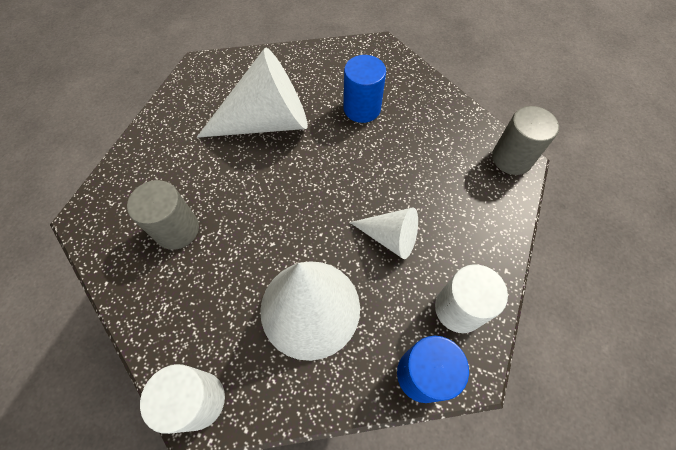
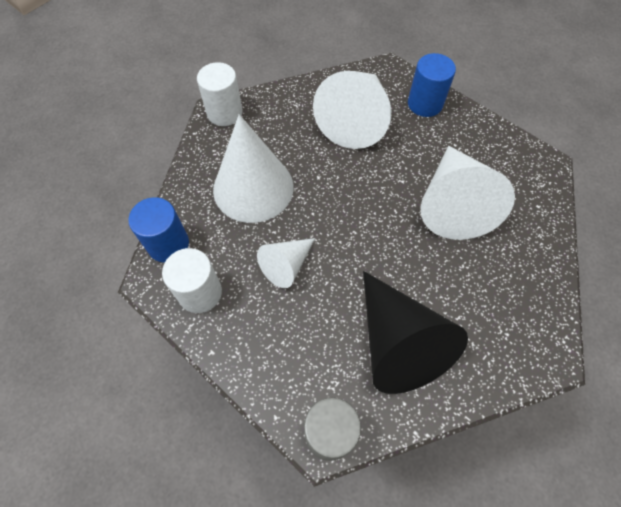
camera: 110 degrees right, 0 degrees up
grey cylinder [127,180,199,250] -> white cone [313,71,391,149]
blue cylinder [343,55,386,123] -> blue cylinder moved to [408,53,456,117]
none -> black cone [363,271,468,394]

